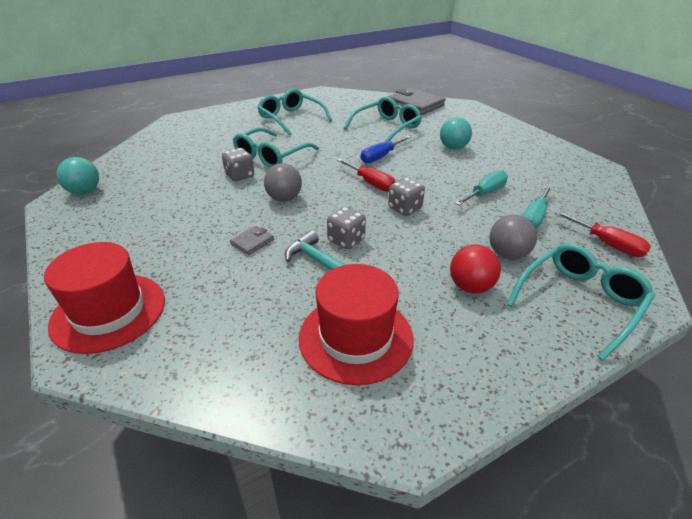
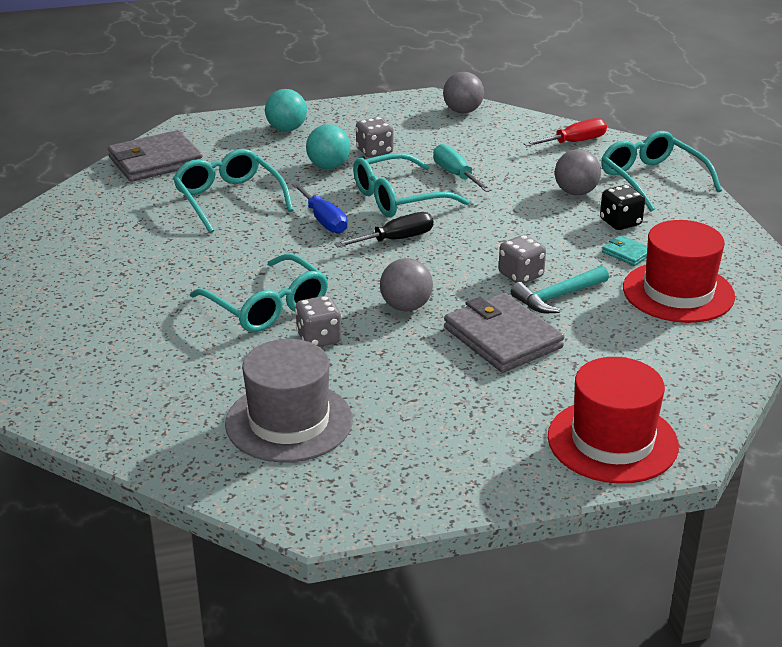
camera: 75 degrees left, 5 degrees down
turquoise ball [57,157,99,194] -> turquoise ball moved to [265,89,307,132]
grey wallet [230,226,274,255] -> grey wallet [444,292,564,373], size x2.19
turquoise glasses [257,89,332,135] -> turquoise glasses moved to [353,153,469,217]
red screwdriver [337,158,396,192] -> black screwdriver [334,212,433,247]
grey dice [388,178,425,216] -> grey dice moved to [356,117,393,158]
red ball [450,245,501,294] -> black dice [600,185,645,230]
turquoise screwdriver [523,185,552,229] -> none
none -> grey hat [225,339,353,462]
none -> grey ball [443,72,484,113]
none -> turquoise wallet [602,235,647,266]

